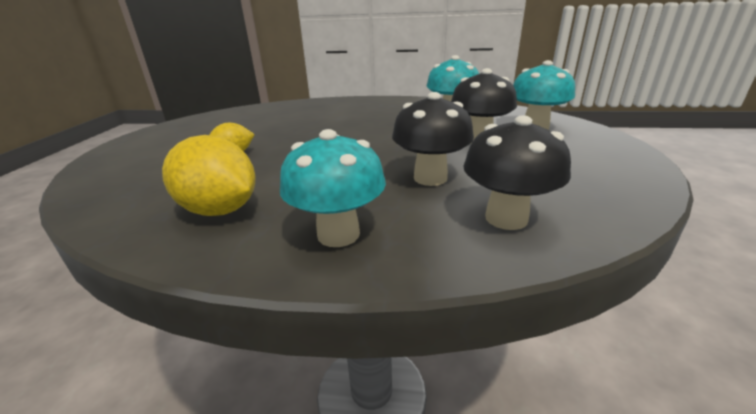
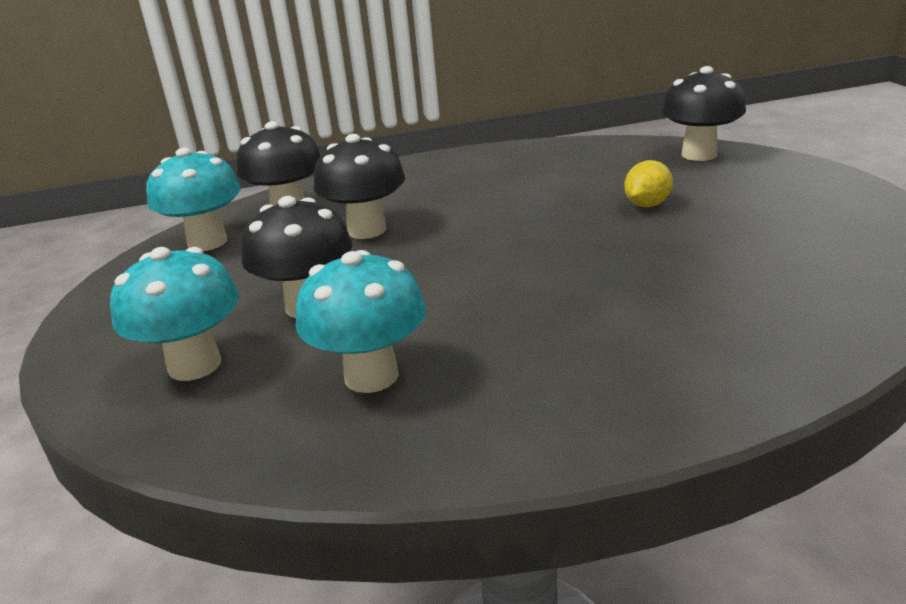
camera: 160 degrees right, 0 degrees up
yellow lemon [162,135,255,216] -> none
turquoise mushroom [280,129,386,247] -> turquoise mushroom moved to [146,148,241,251]
none -> black mushroom [661,66,746,161]

